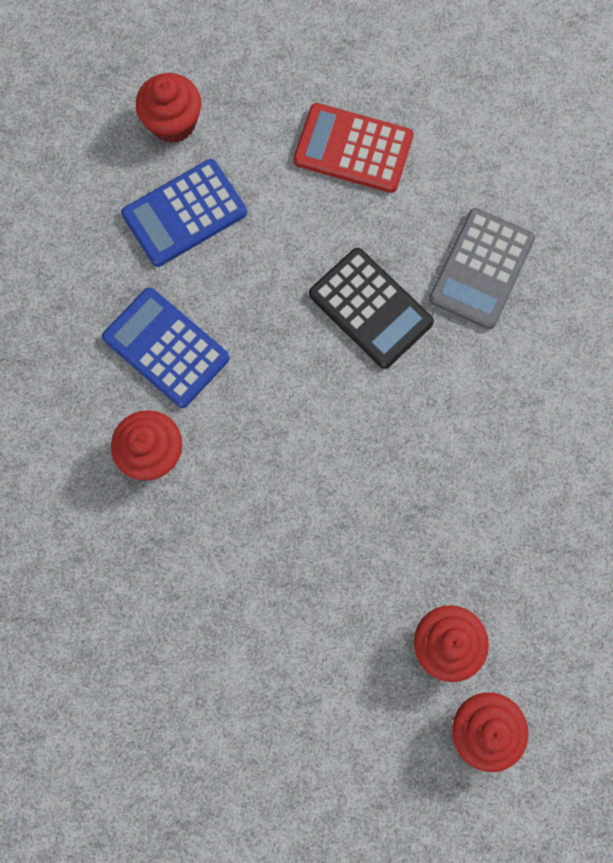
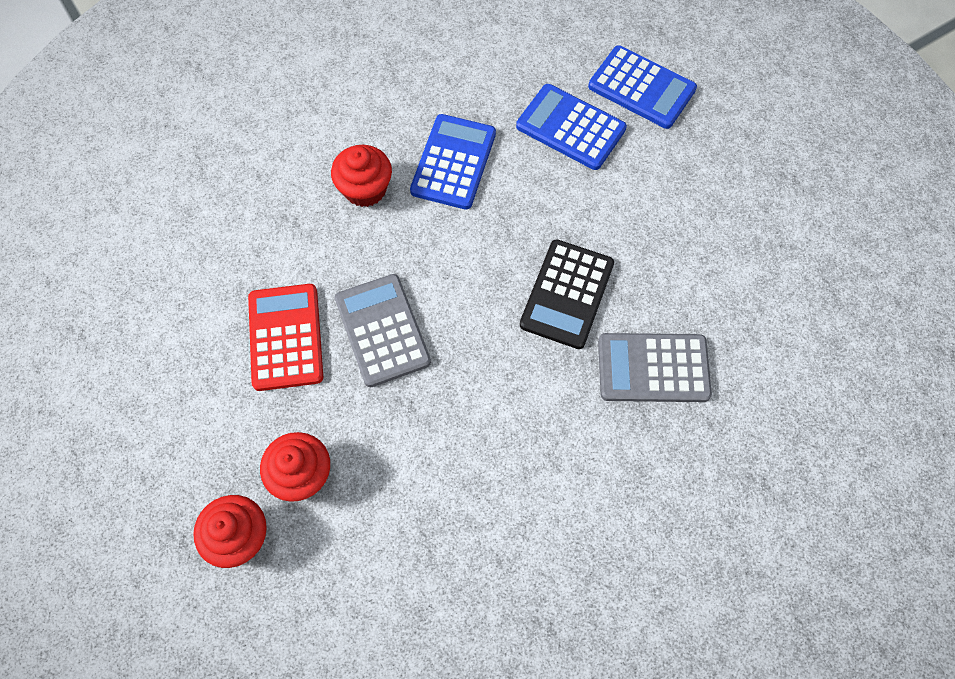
camera: 65 degrees right, 10 degrees down
red cupcake [136,73,201,143] -> blue calculator [588,45,697,129]
red calculator [294,103,414,193] -> red calculator moved to [248,284,323,391]
none -> grey calculator [335,274,431,387]

